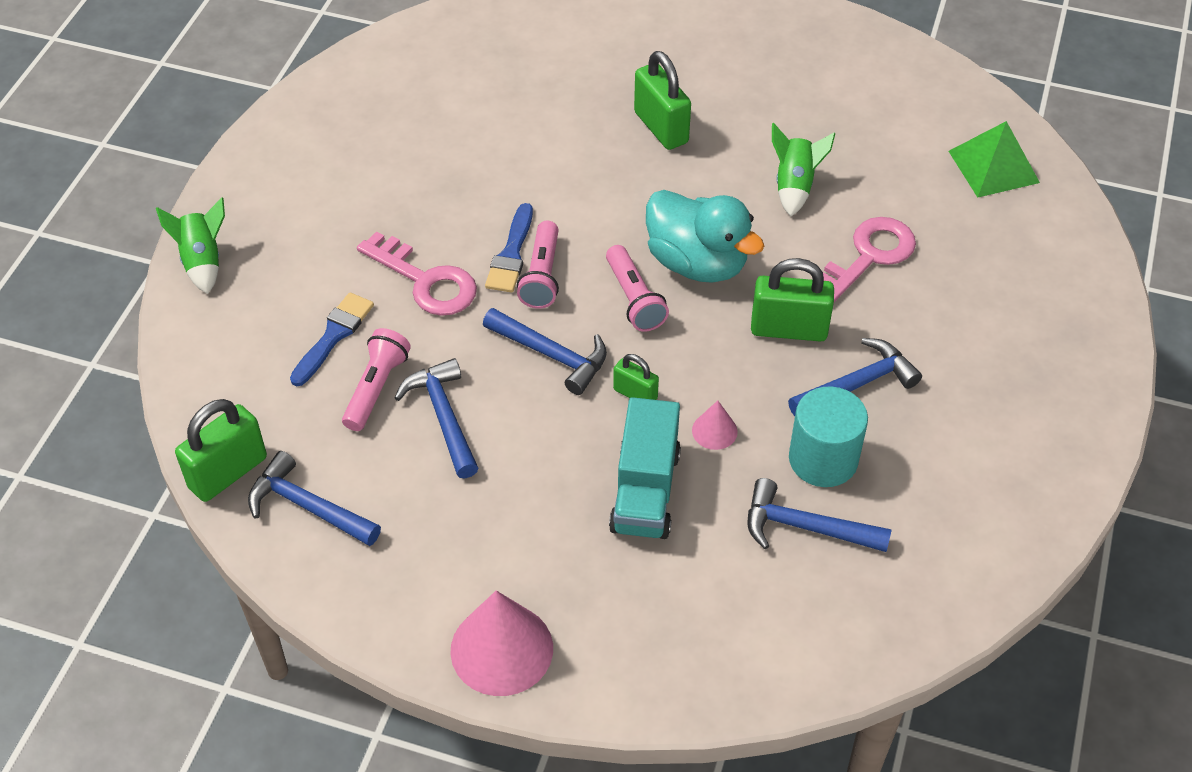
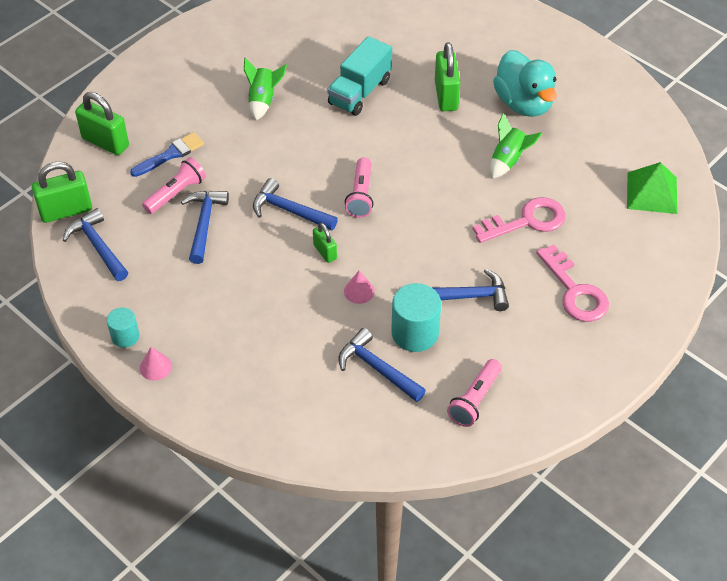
camera: 25 degrees right, 0 degrees up
green rocket [156,197,225,294] -> green rocket moved to [244,58,287,120]
pink key [357,231,477,316] -> pink key moved to [536,244,609,322]
pink cone [450,591,553,696] -> pink cone [140,347,172,381], size x0.49
blue hammer [483,308,607,395] -> blue hammer turned 150 degrees clockwise [253,178,338,231]
blue brush [485,203,533,293] -> none
pink flashlight [517,221,559,309] -> pink flashlight moved to [447,359,502,427]
turquoise truck [609,397,681,539] -> turquoise truck moved to [327,36,392,116]
turquoise duck [646,190,764,283] -> turquoise duck moved to [493,50,557,117]
green padlock [751,258,834,342] -> green padlock moved to [75,92,129,155]
none -> turquoise cylinder [107,307,139,348]

